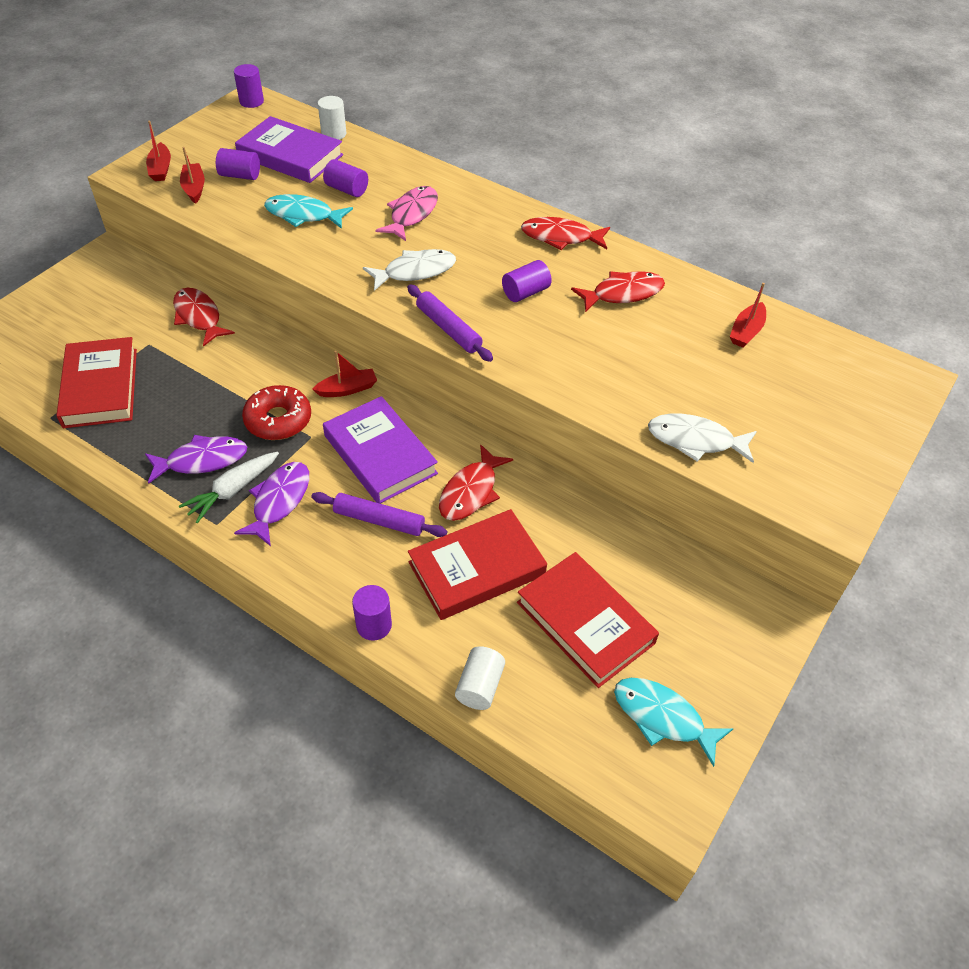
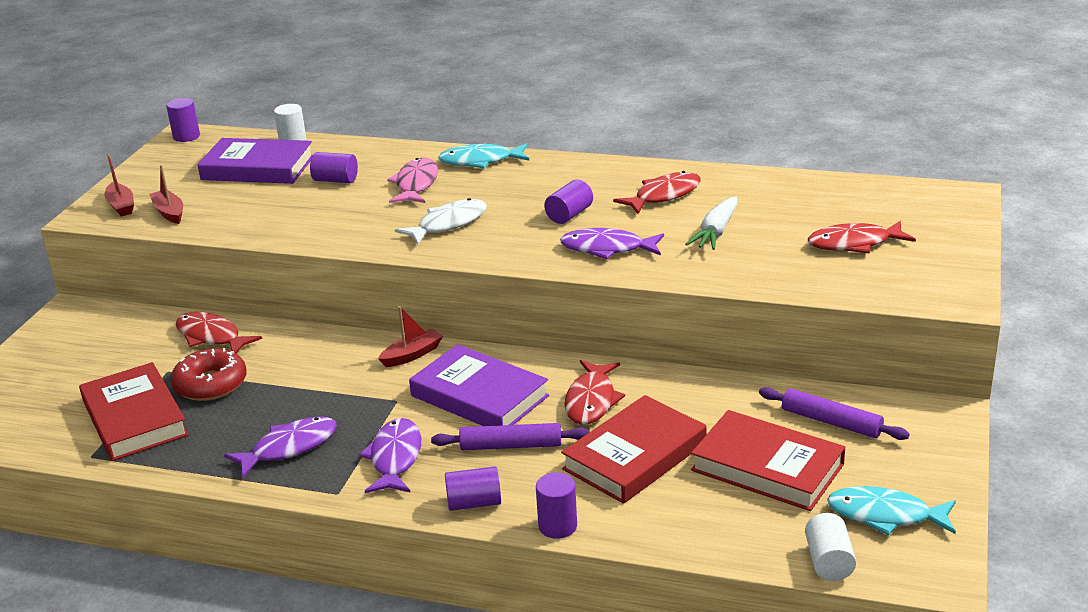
camera: 15 degrees left, 20 degrees down
white carrot [179,452,279,524] -> white carrot moved to [685,196,737,250]
purple cylinder [216,148,260,180] -> purple cylinder moved to [445,466,501,511]
red donut [242,385,311,440] -> red donut moved to [171,348,247,401]
turquoise fish [264,194,353,229] -> turquoise fish moved to [438,144,529,168]
purple rolling pin [407,284,493,362] -> purple rolling pin moved to [759,387,910,440]
white cylinder [455,646,505,710] -> white cylinder moved to [805,513,856,581]
red fish [521,217,610,250] -> red fish moved to [808,221,916,254]
white fish [648,414,757,463] -> none
red boat [730,283,766,347] -> none
none -> purple fish [560,228,664,259]

